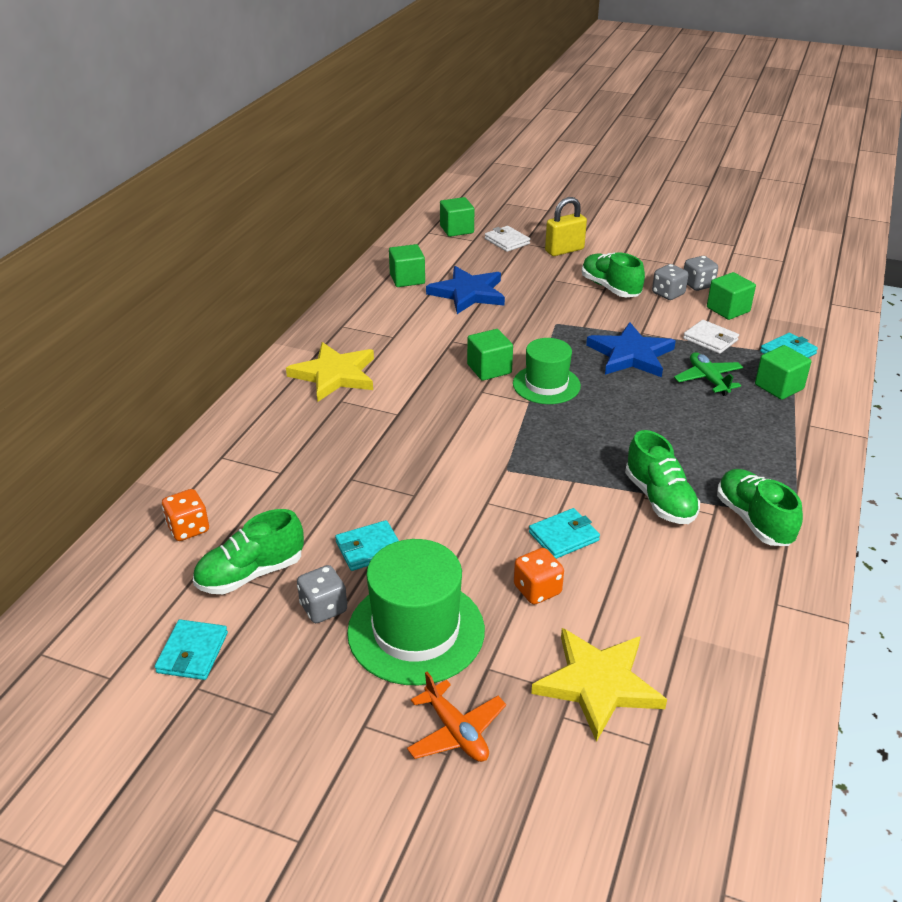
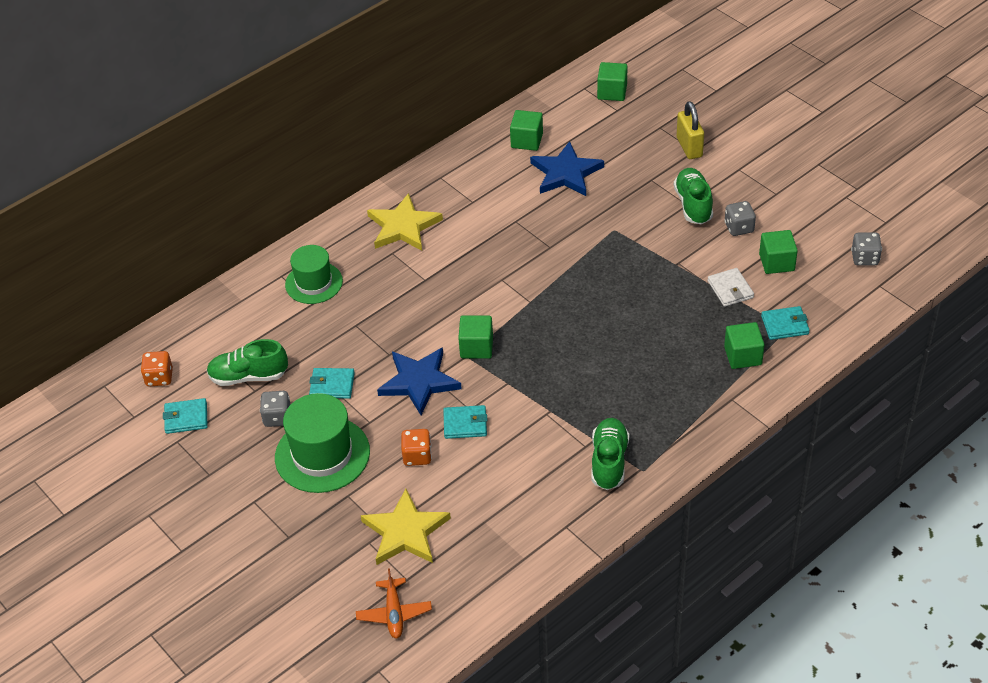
camera: 30 degrees right, 10 degrees up
turquoise wallet [155,620,228,680] -> turquoise wallet turned 45 degrees clockwise [163,398,208,434]
orange dice [162,489,209,541] -> orange dice moved to [141,351,173,387]
orange plane [407,672,506,762] -> orange plane moved to [356,568,432,638]
green cube [467,329,513,381] -> green cube moved to [458,315,493,359]
white wallet [485,226,530,252] -> none
green hat [513,338,581,404] -> green hat moved to [285,245,343,304]
yellow padlock [545,197,587,256] -> yellow padlock turned 75 degrees clockwise [677,101,704,159]
blue star [586,322,676,377] -> blue star moved to [377,347,462,415]
green shoe [625,430,700,524] -> none
green plane [674,352,743,396] -> none
grey dice [684,256,718,291] -> grey dice moved to [851,232,882,266]

